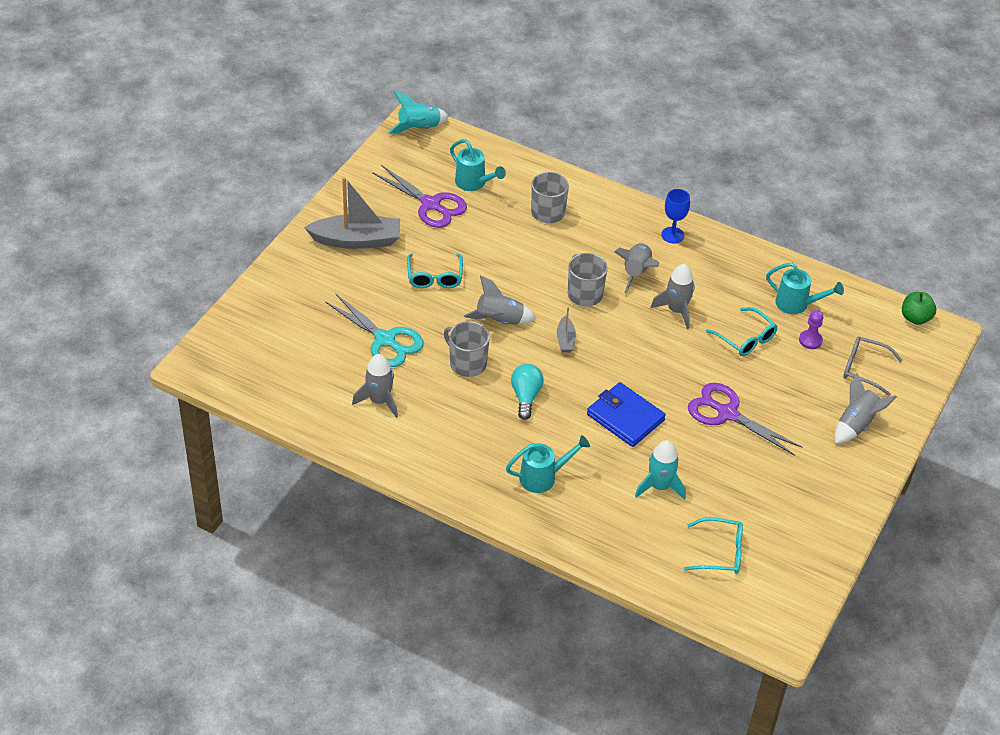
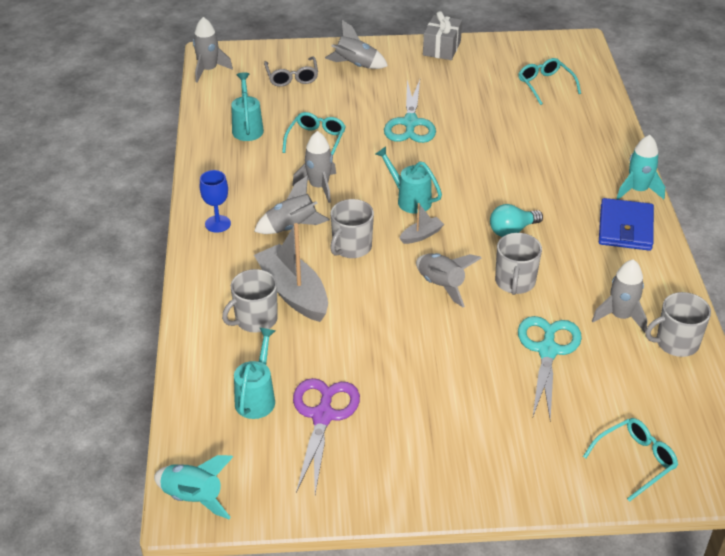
camera: 120 degrees left, 5 degrees down
grey boat [304,177,400,249] -> grey boat moved to [254,223,328,322]
turquoise glasses [407,254,463,288] -> turquoise glasses moved to [583,418,678,502]
turquoise watering can [506,435,590,493] -> turquoise watering can moved to [376,147,442,214]
blue wallet [587,382,666,447] -> blue wallet moved to [599,198,654,251]
turquoise rocket [635,440,686,500] -> turquoise rocket moved to [616,135,665,200]
purple scissors [688,383,802,456] -> turquoise scissors [384,80,436,143]
purple pawn [799,310,823,349] -> none
green apple [902,292,936,325] -> grey rocket [193,17,233,83]
none -> grey gift [423,11,462,60]
none -> grey mug [645,292,711,357]

